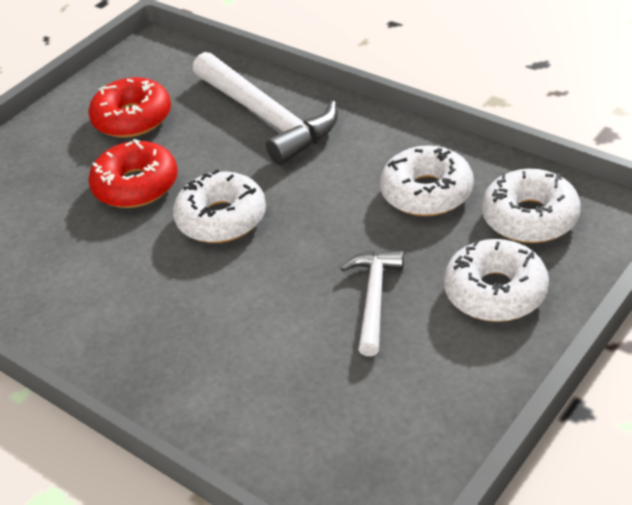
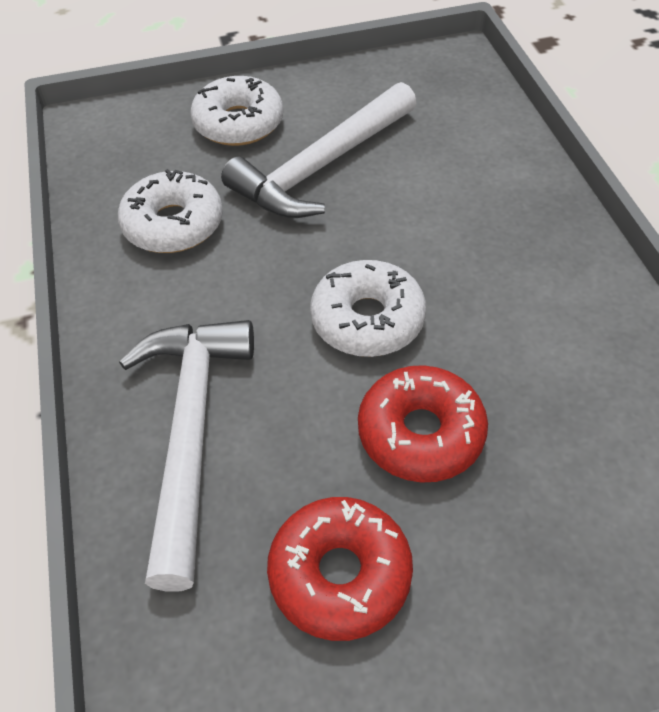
camera: 145 degrees left, 10 degrees up
white hammer [341,251,404,356] -> white hammer [221,82,416,218], size x1.75
white donut [482,169,581,243] -> none

